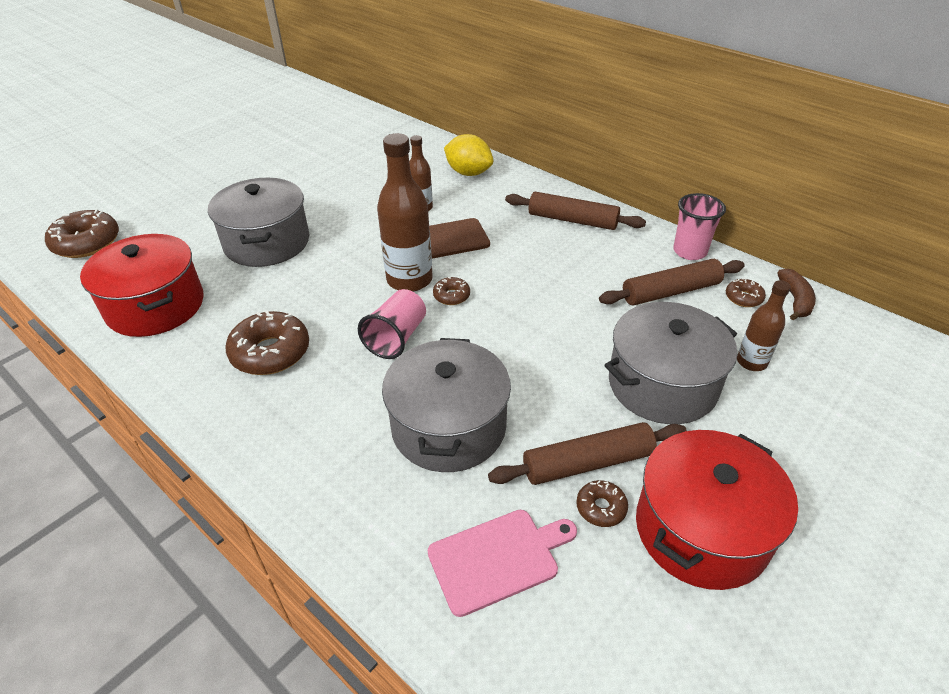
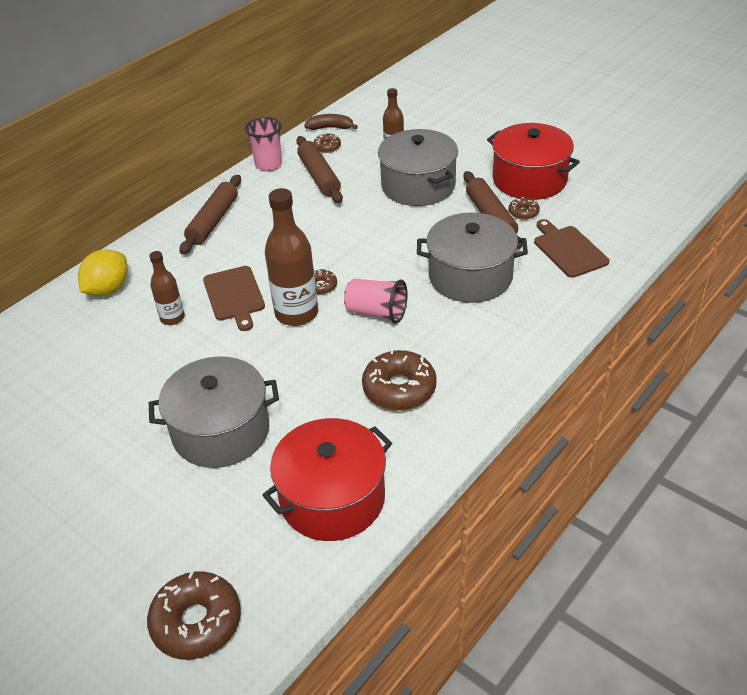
camera: 90 degrees left, 0 degrees up
pink cutting board [428,510,577,617] -> brown cutting board [534,219,610,278]

